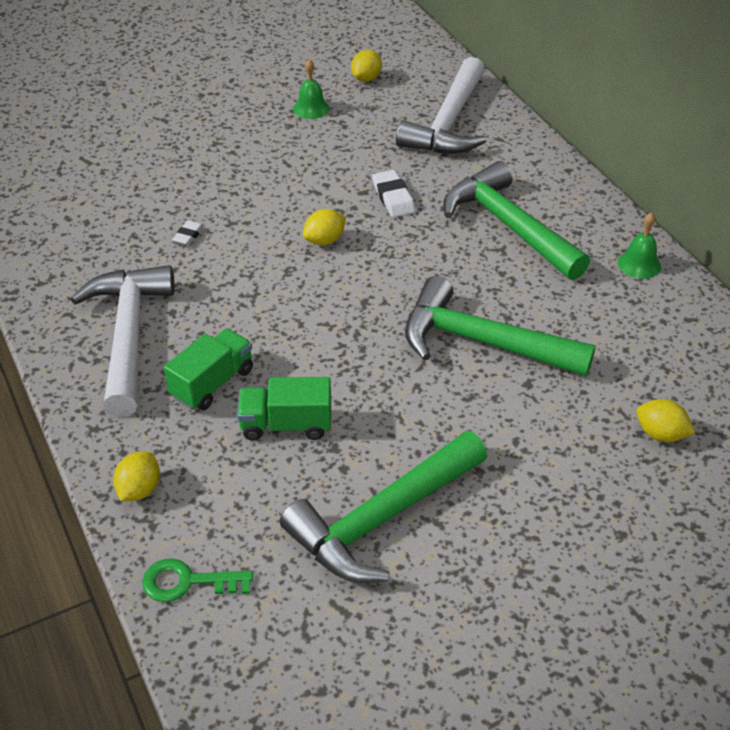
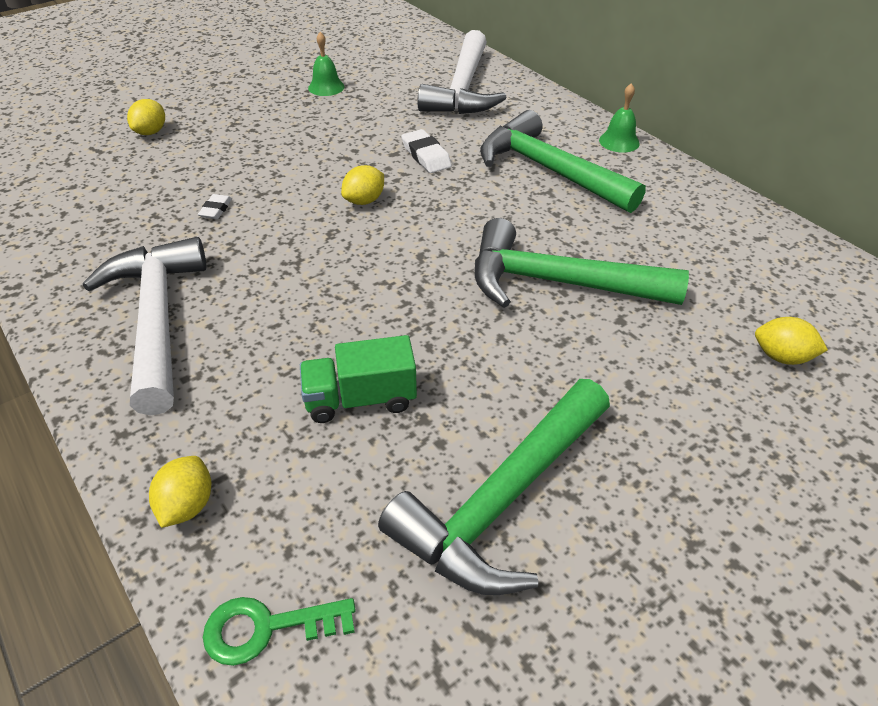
camera: 10 degrees left, 0 degrees up
green truck [164,328,253,410] -> none
yellow lemon [351,50,382,82] -> yellow lemon moved to [127,99,165,135]
green bell [618,213,661,279] -> green bell moved to [599,83,640,152]

